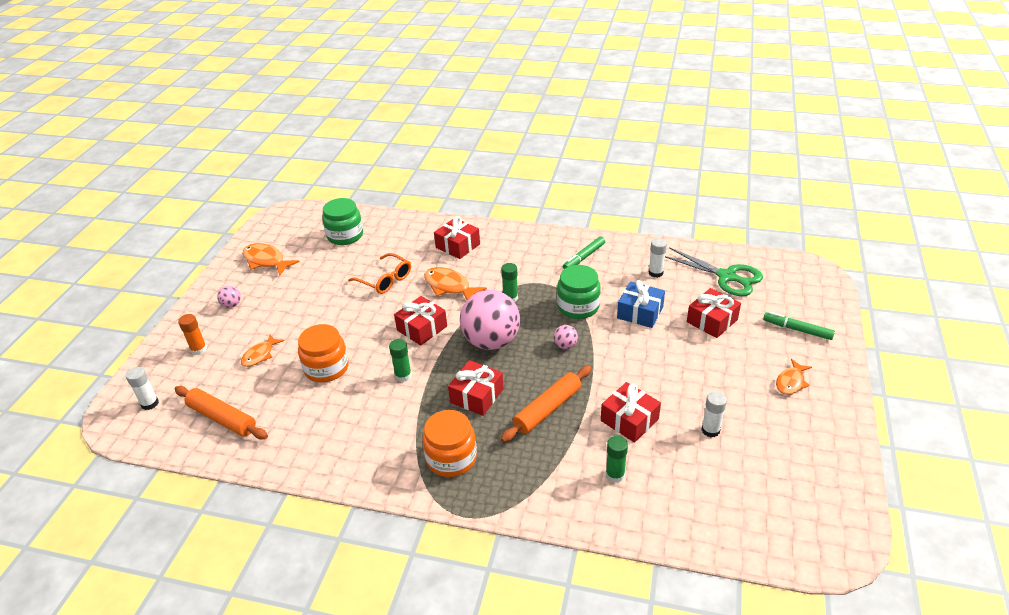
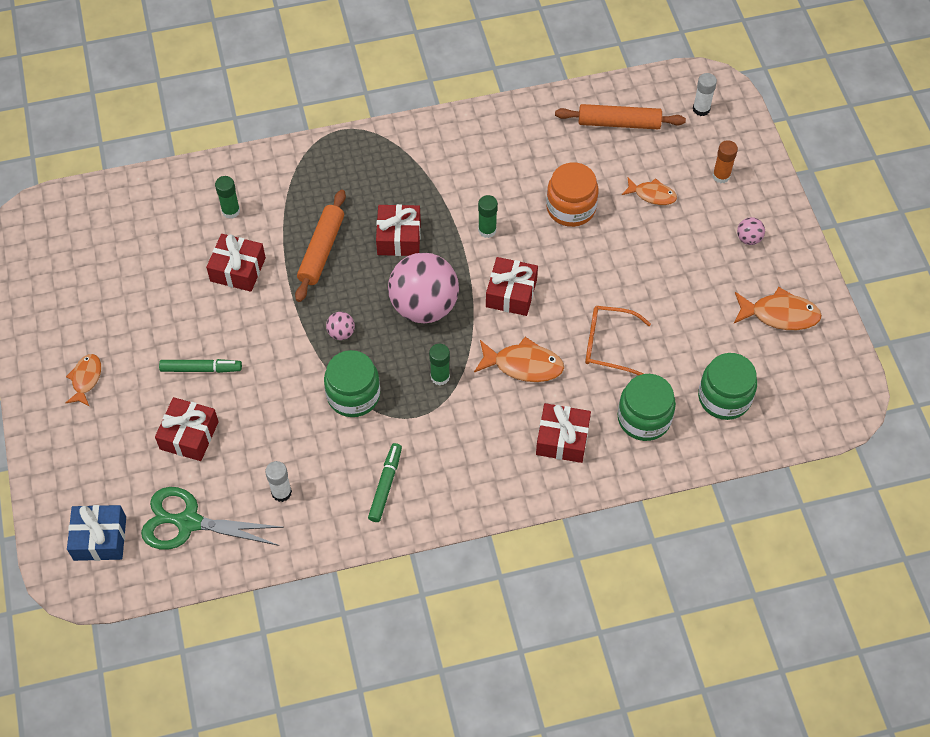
camera: 150 degrees right, 20 degrees up
orange fish [241,334,284,367] -> orange fish turned 105 degrees clockwise [622,178,677,205]
orange jar [422,410,477,477] -> none
blue gift [617,280,665,328] -> blue gift moved to [67,505,126,561]
white glue stick [701,391,727,437] -> none
green marker [763,312,835,340] -> green marker moved to [159,359,242,373]
none -> green jar [618,374,676,441]

